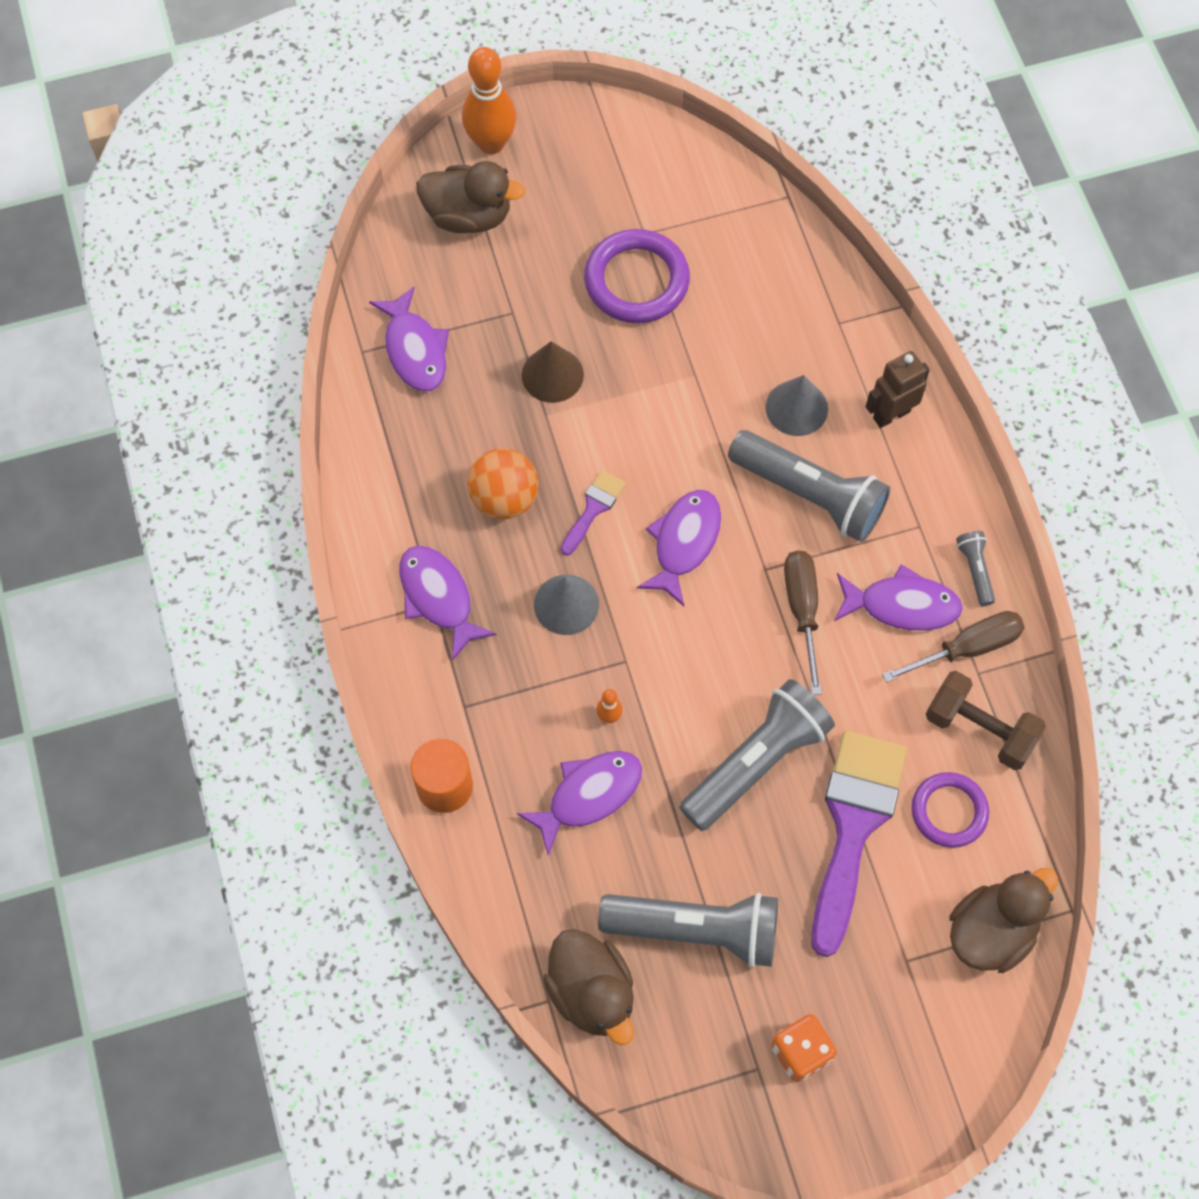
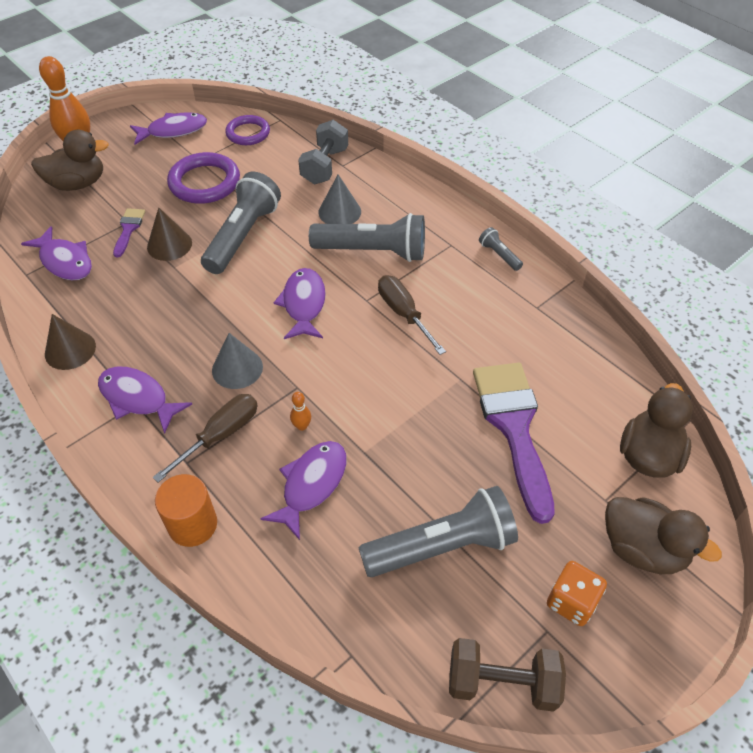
camera: 25 degrees left, 15 degrees down
orange ball [467,448,539,519] -> none
brown duck [543,929,634,1045] -> brown duck moved to [605,497,722,574]
purple brush [561,470,626,556] -> purple brush moved to [113,208,145,257]
grey flashlight [679,679,835,831] -> grey flashlight moved to [201,172,281,274]
purple fish [834,564,963,631] -> purple fish moved to [130,112,207,145]
brown robot [866,351,930,428] -> none
brown screwdriver [882,611,1025,683] -> brown screwdriver moved to [153,394,258,482]
purple ring [911,772,989,848] -> purple ring moved to [225,115,270,145]
brown dumbbell [926,671,1046,770] -> brown dumbbell moved to [449,638,566,712]
none -> brown cone [45,314,96,370]
none -> grey dumbbell [298,120,348,184]

